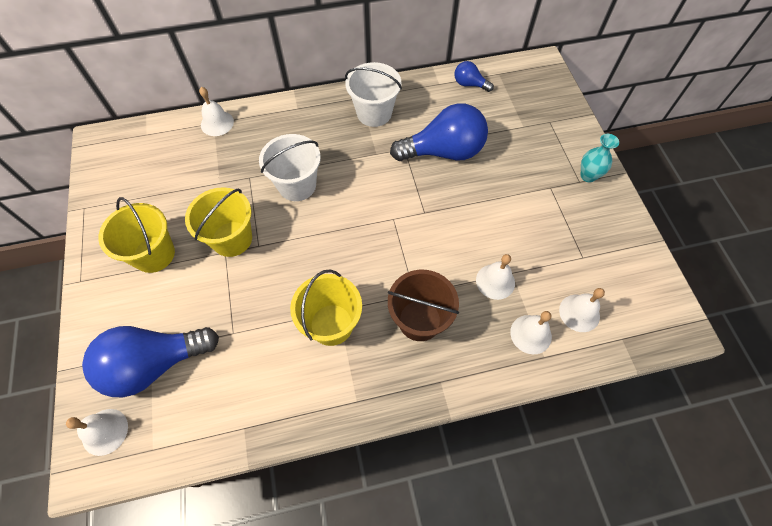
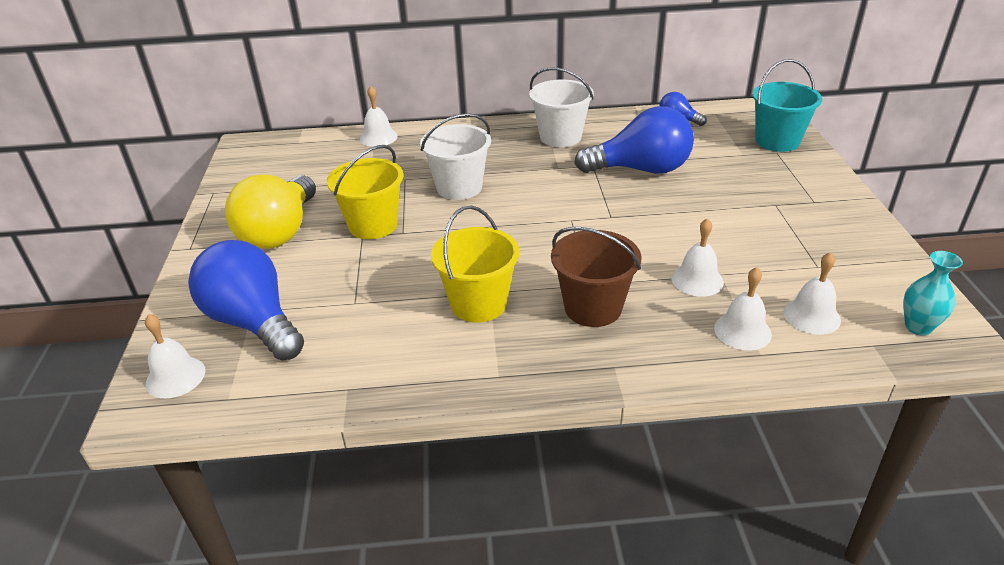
camera: 10 degrees right, 25 degrees down
blue light bulb [82,326,219,397] -> blue light bulb turned 60 degrees clockwise [188,240,304,361]
yellow bucket [98,197,175,273] -> yellow light bulb [225,174,316,249]
turquoise vase [581,134,619,183] -> turquoise vase moved to [903,251,963,336]
none -> turquoise bucket [752,59,822,152]

